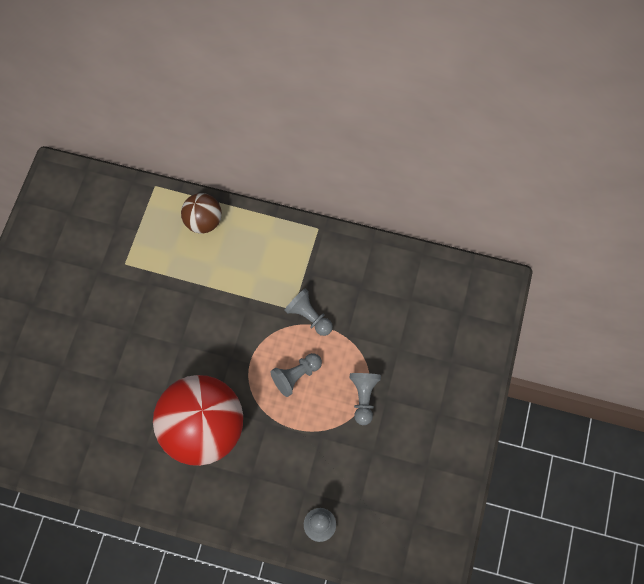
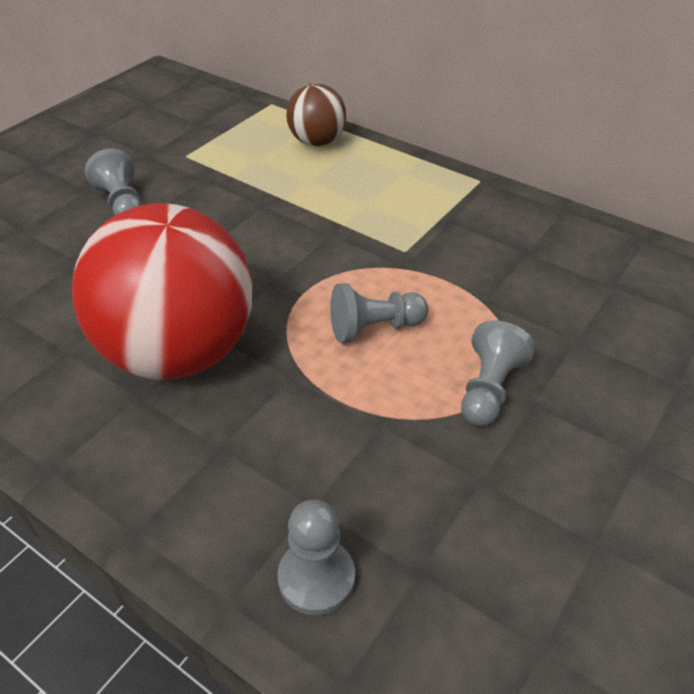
camera: 20 degrees right, 25 degrees down
grey pawn [285,289,333,336] -> grey pawn moved to [85,148,142,215]

